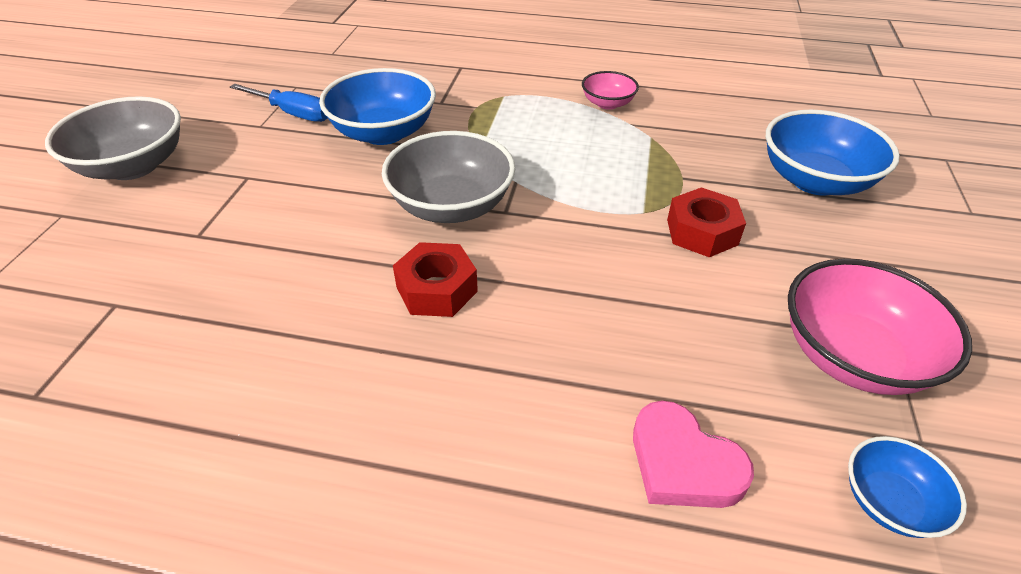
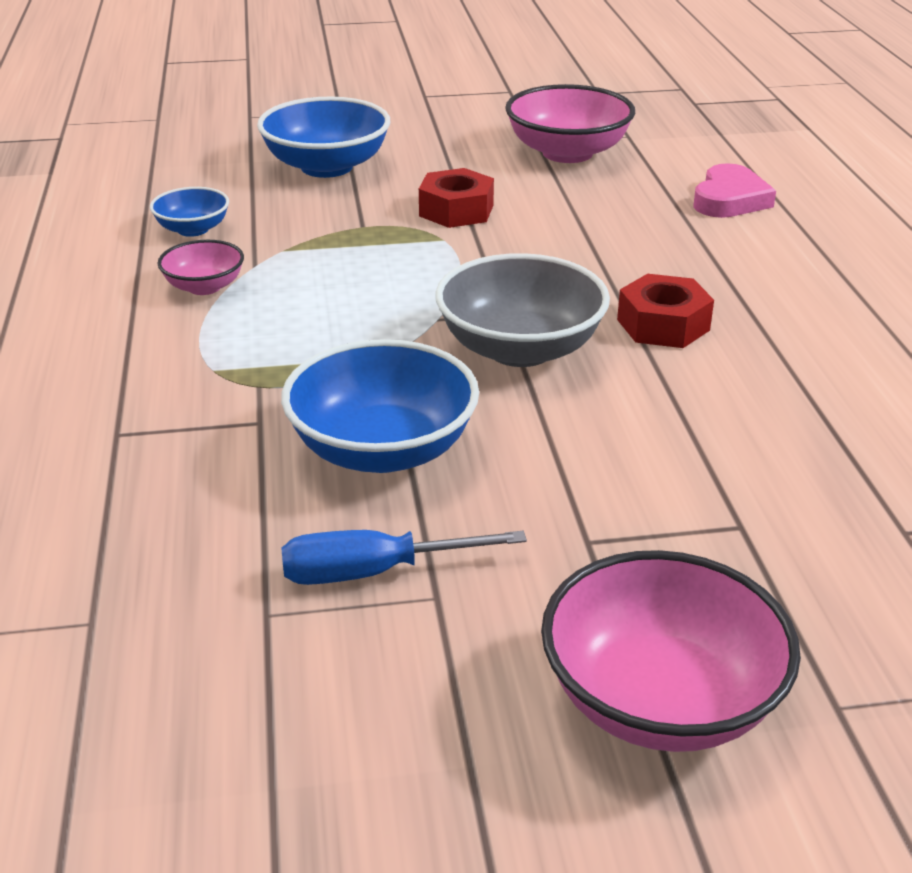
camera: 110 degrees left, 10 degrees down
grey bowl [45,96,181,180] -> pink bowl [541,550,801,752]
blue screwdriver [230,84,327,122] -> blue screwdriver turned 105 degrees counterclockwise [282,530,527,585]
blue bowl [848,436,967,538] -> blue bowl moved to [150,187,229,237]

